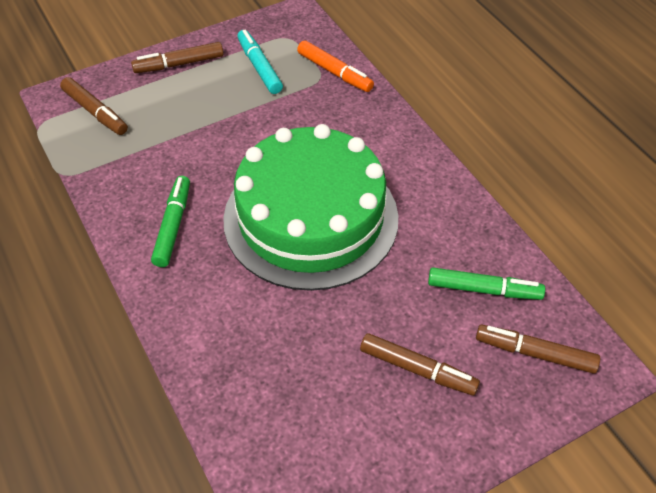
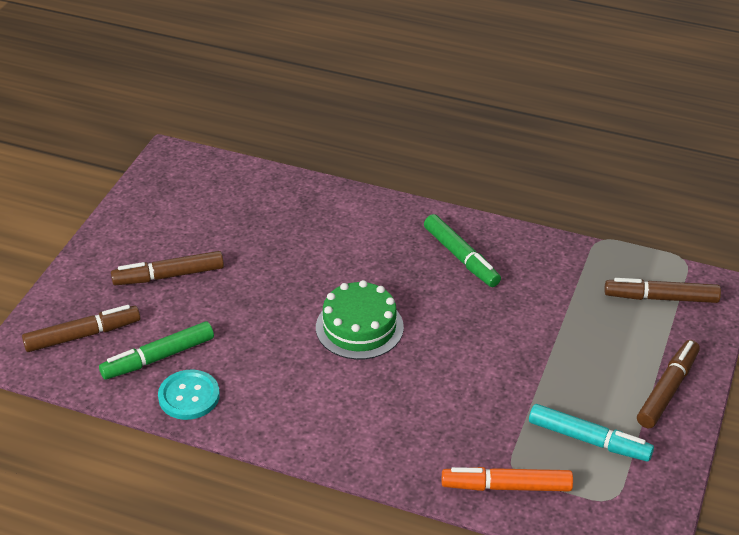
camera: 140 degrees right, 10 degrees down
green cake [223,124,398,291] -> green cake [316,280,404,360], size x0.46
none -> turquoise button [158,370,220,420]

